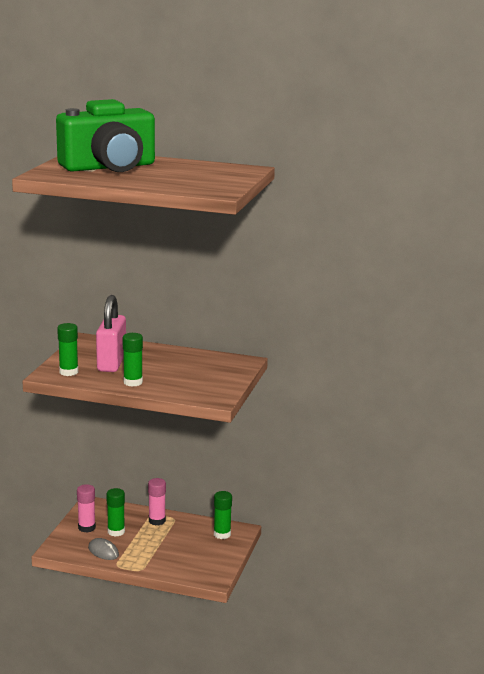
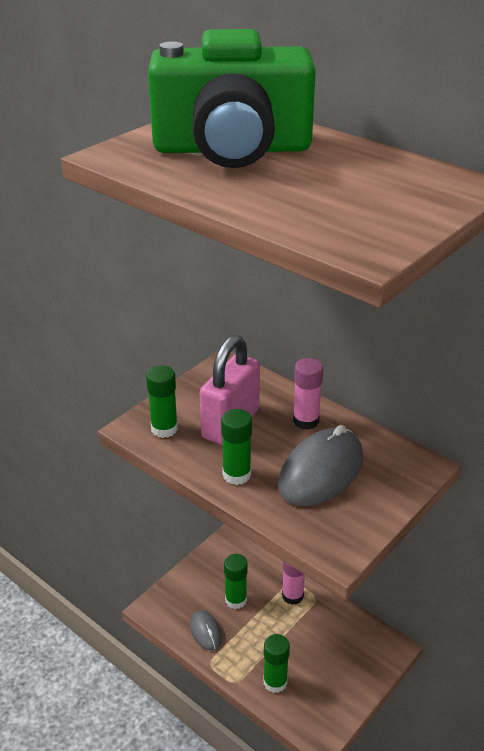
camera: 25 degrees right, 15 degrees up
pink glue stick [77,484,96,533] -> pink glue stick moved to [293,358,324,430]
green glue stick [214,491,232,539] -> green glue stick moved to [263,634,290,693]
none -> grey mouse [278,425,363,506]

